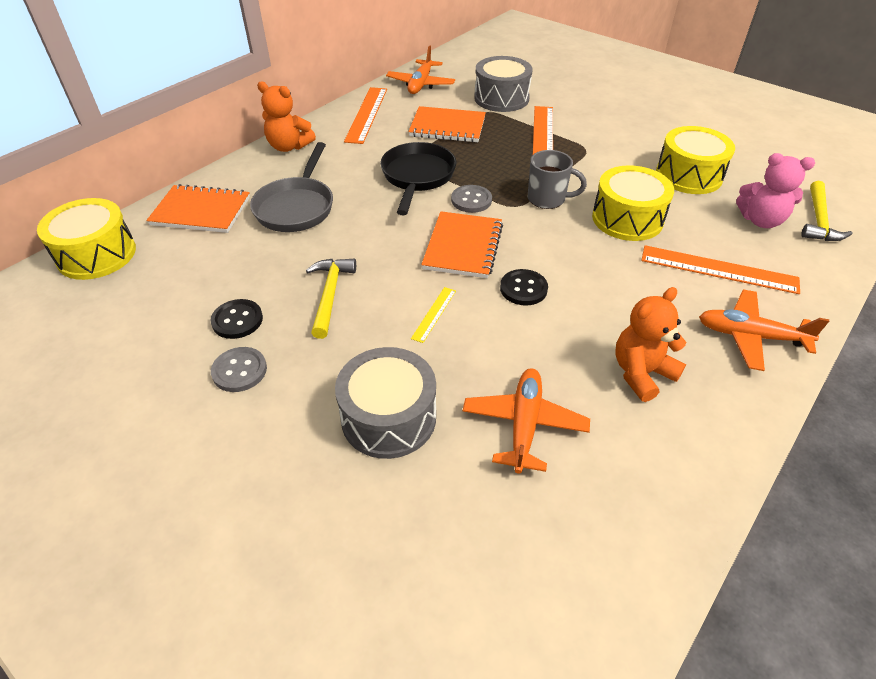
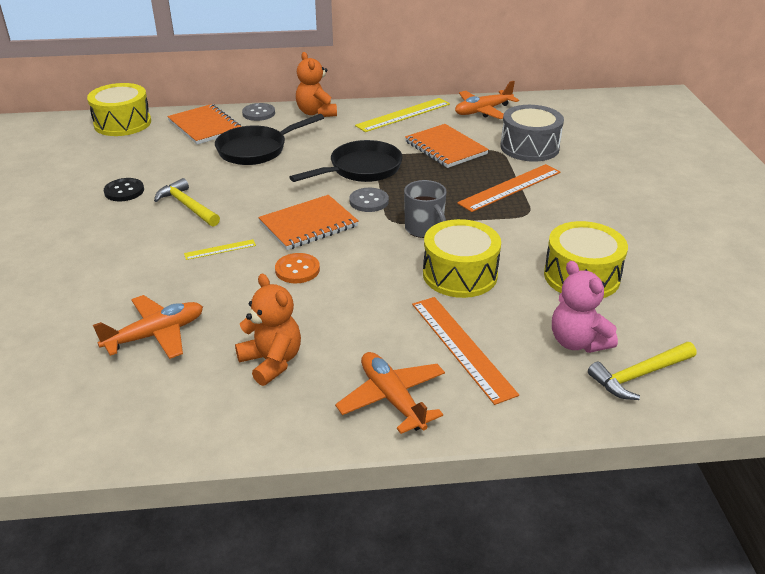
camera: 45 degrees right, 10 degrees down
grey button [211,347,267,392] -> grey button moved to [242,103,275,121]
grey pan [250,142,333,232] -> black pan [215,114,324,165]
yellow hammer [306,259,356,339] -> yellow hammer turned 90 degrees counterclockwise [154,178,220,227]
grey drum [335,347,436,459] -> none
orange ruler [344,87,387,144] -> yellow ruler [355,98,450,132]
black button [500,269,548,306] -> orange button [275,253,320,283]
orange teddy bear [616,287,686,402] -> orange teddy bear turned 45 degrees clockwise [235,274,301,386]

